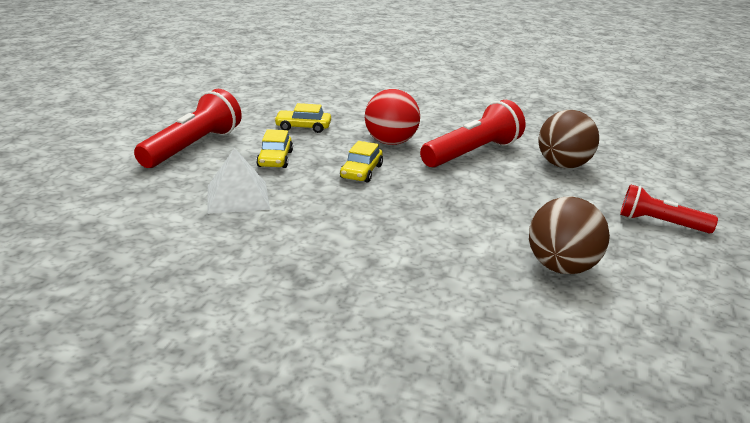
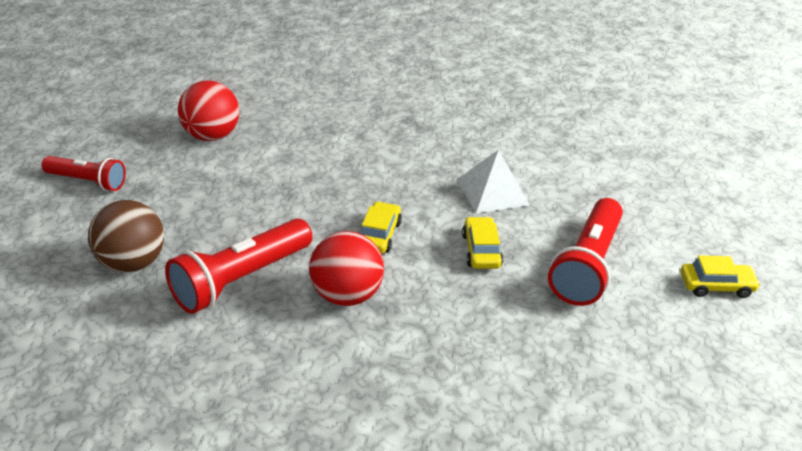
camera: 175 degrees right, 10 degrees up
yellow car [274,103,331,133] -> yellow car moved to [681,255,760,298]
brown ball [529,197,610,274] -> red ball [178,80,239,141]

